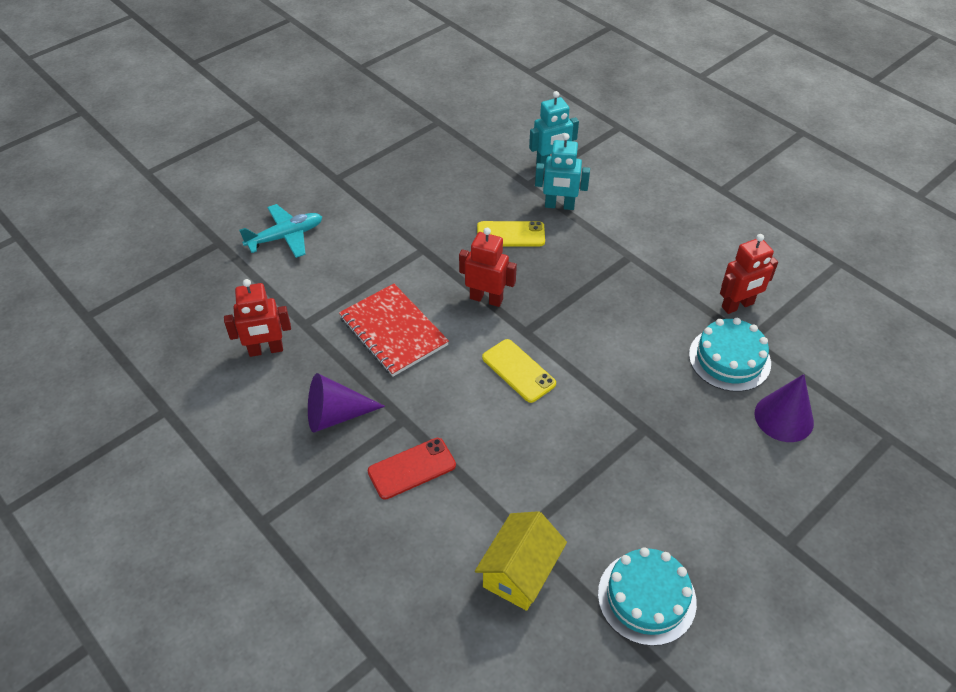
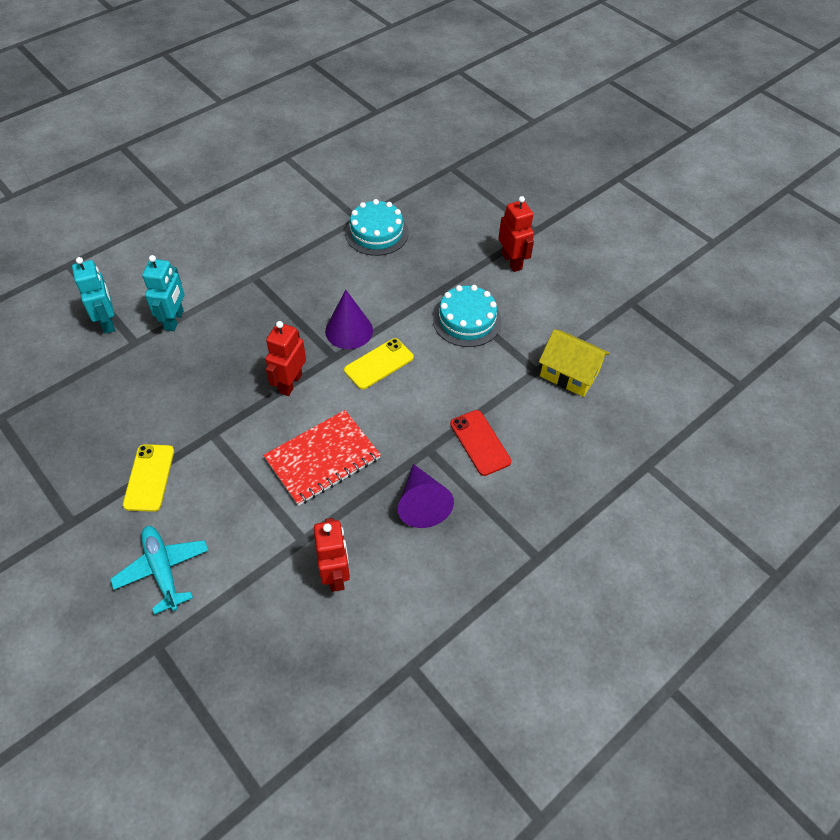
camera: 90 degrees left, 5 degrees up
yellow phone [477,221,545,246] -> yellow phone moved to [123,444,174,512]
turquoise cake [598,547,697,646] -> turquoise cake moved to [433,285,502,347]
red robot [720,234,778,314] -> red robot moved to [498,196,534,272]
purple cone [755,374,814,442] -> purple cone moved to [325,290,373,349]

